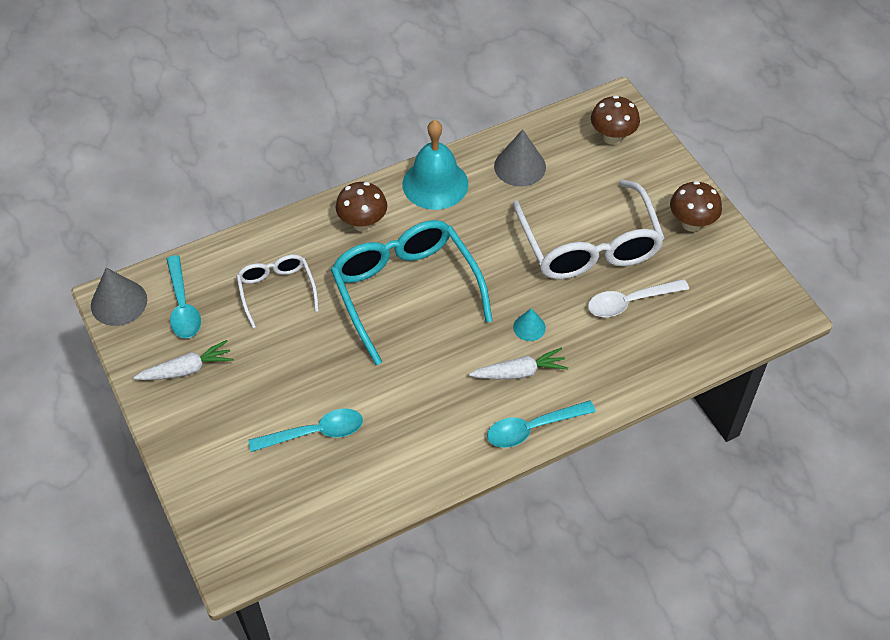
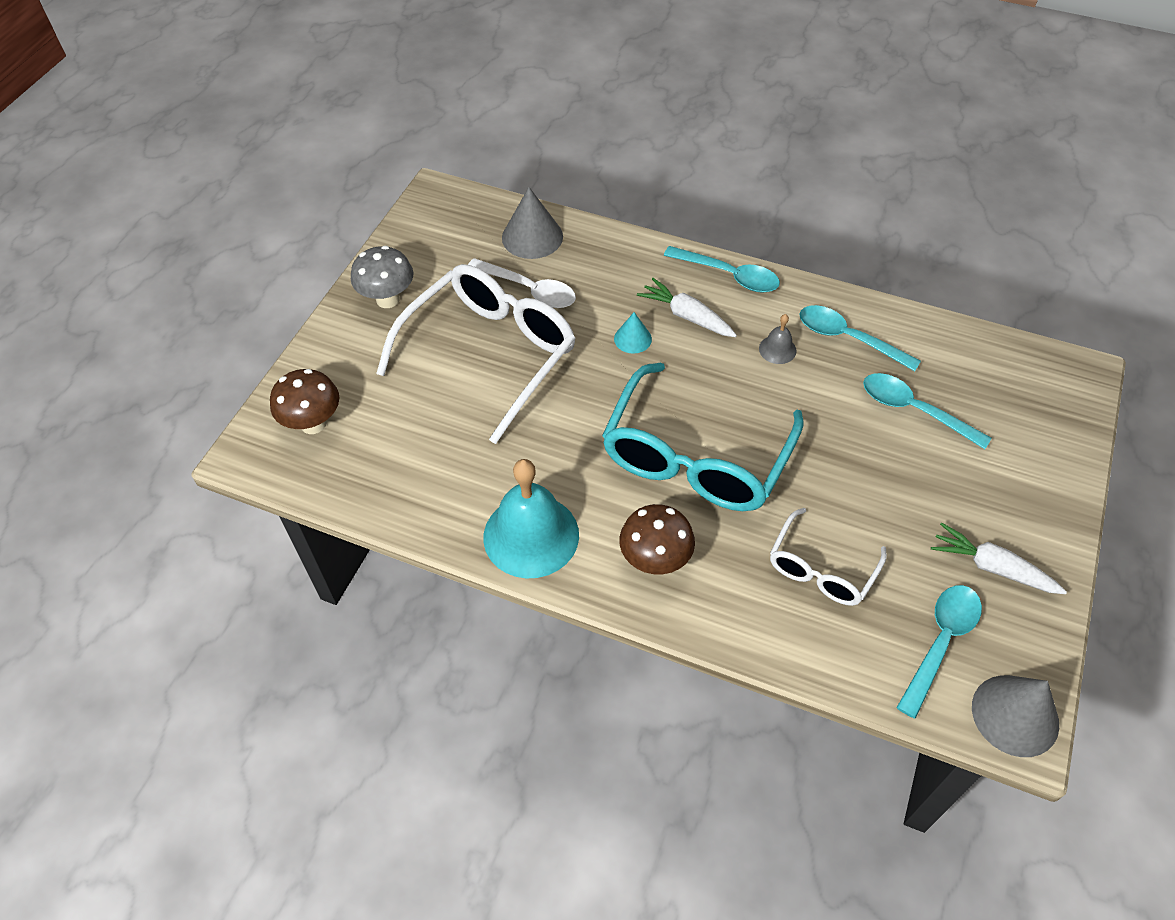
camera: 130 degrees left, 0 degrees up
grey cone [494,129,546,187] -> grey cone moved to [502,187,563,259]
brown mushroom [670,181,722,232] -> grey mushroom [351,246,413,308]
none -> grey bell [759,314,797,364]
none -> turquoise spoon [799,305,921,371]

